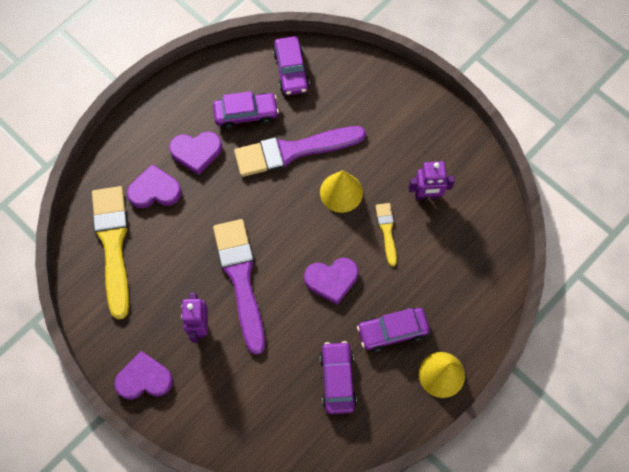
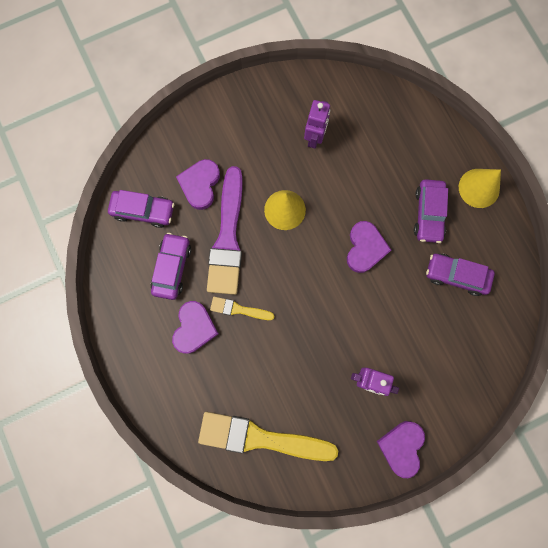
camera: 70 degrees left, 10 degrees up
purple heart [127,164,182,208] -> purple heart moved to [176,159,220,210]
purple brush [213,219,265,355] -> none
yellow brush [376,203,397,266] -> yellow brush moved to [210,297,274,320]

